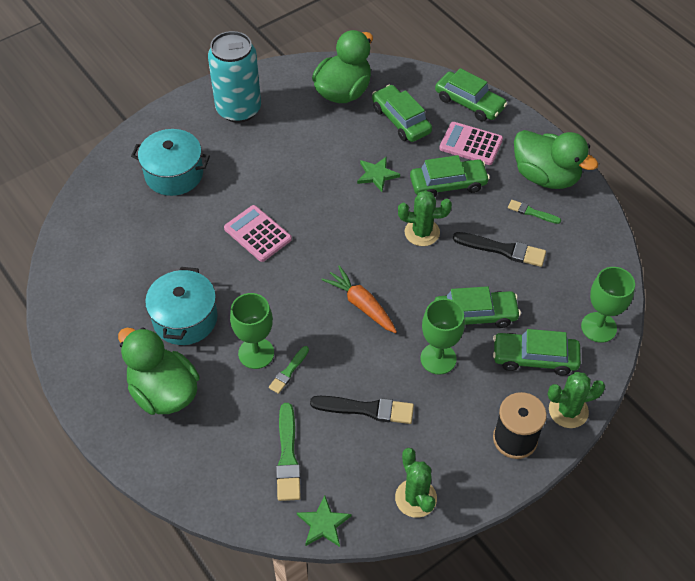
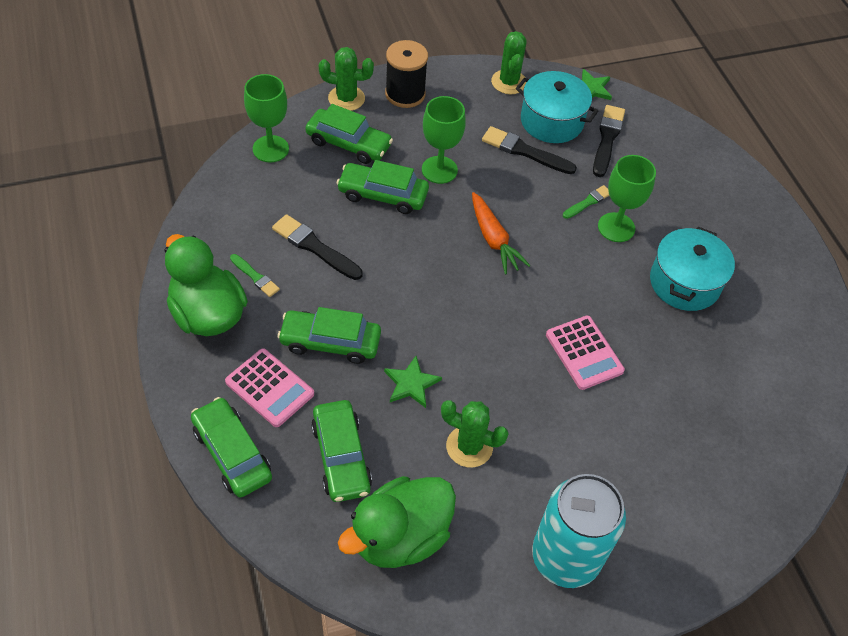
camera: 165 degrees left, 0 degrees up
green duck [118,327,200,415] -> none
turquoise pot [131,129,210,196] -> turquoise pot moved to [516,71,598,143]
green brush [276,403,301,501] -> black brush [593,105,625,177]
green cactus [398,190,452,246] -> green cactus moved to [441,400,509,467]

